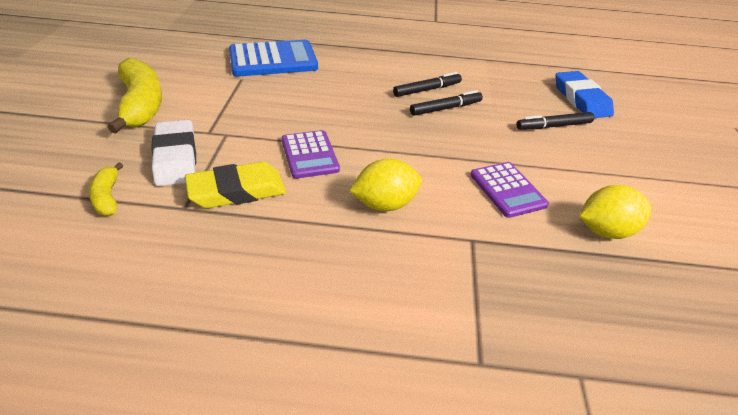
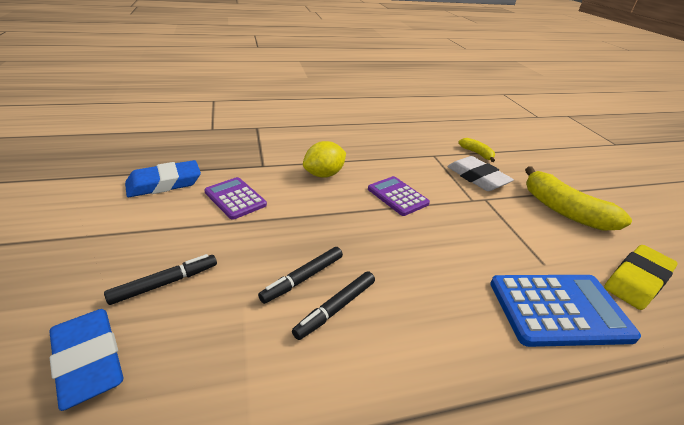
camera: 160 degrees right, 5 degrees down
yellow eraser [185,162,286,208] -> yellow eraser moved to [604,245,678,310]
blue calculator [229,40,318,76] -> blue calculator turned 150 degrees counterclockwise [490,275,641,347]
yellow lemon [580,185,651,239] -> blue eraser [125,160,201,197]

